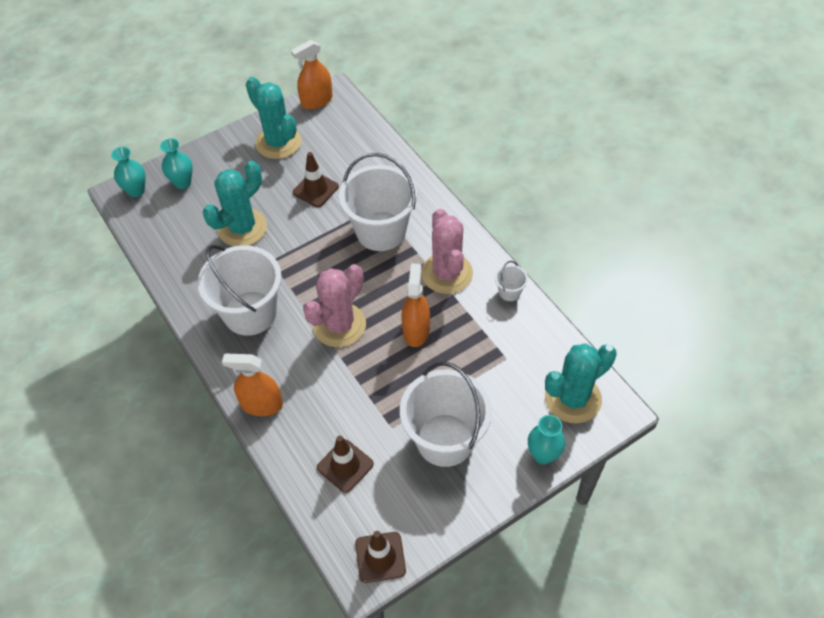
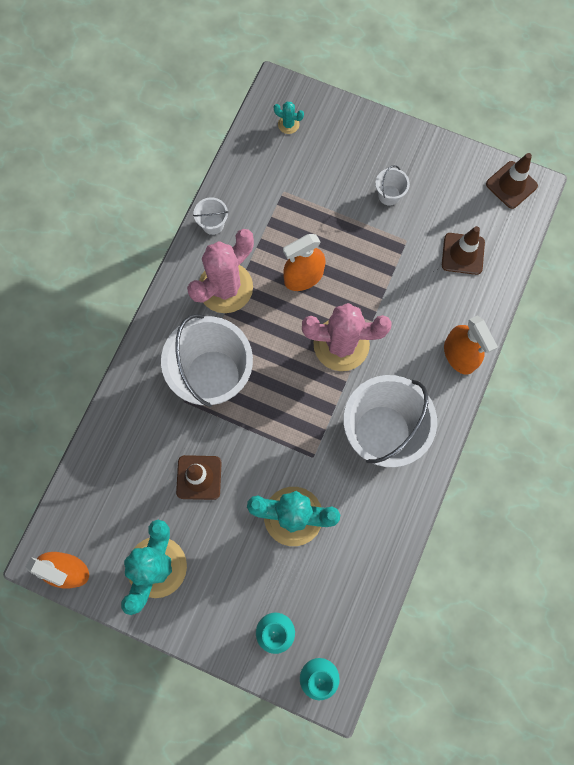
camera: 125 degrees left, 20 degrees up
white bucket [400,362,492,467] -> white bucket [375,165,410,206], size x0.41
turquoise vase [528,415,565,464] -> none
turquoise cactus [545,343,617,423] -> turquoise cactus [274,102,304,134], size x0.41

